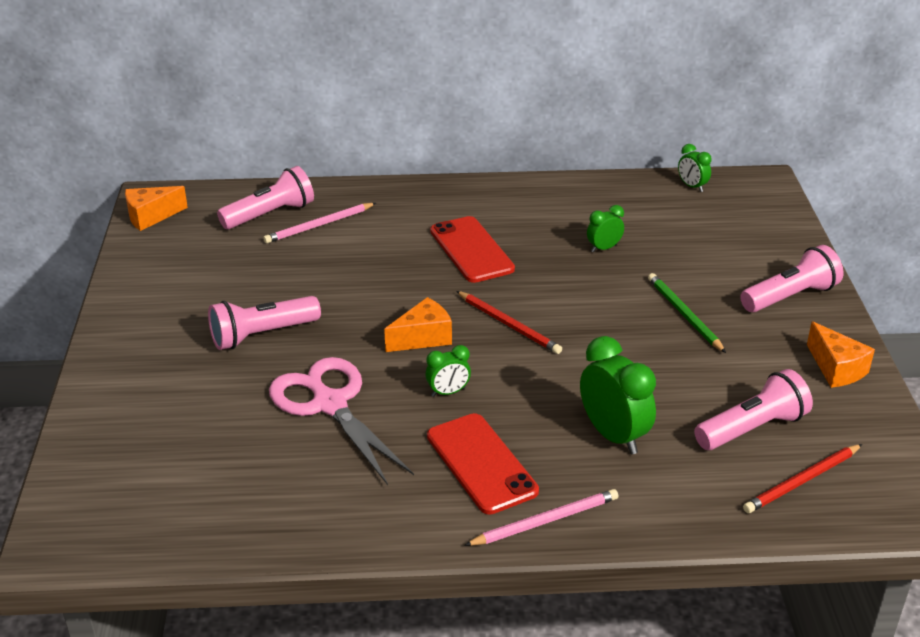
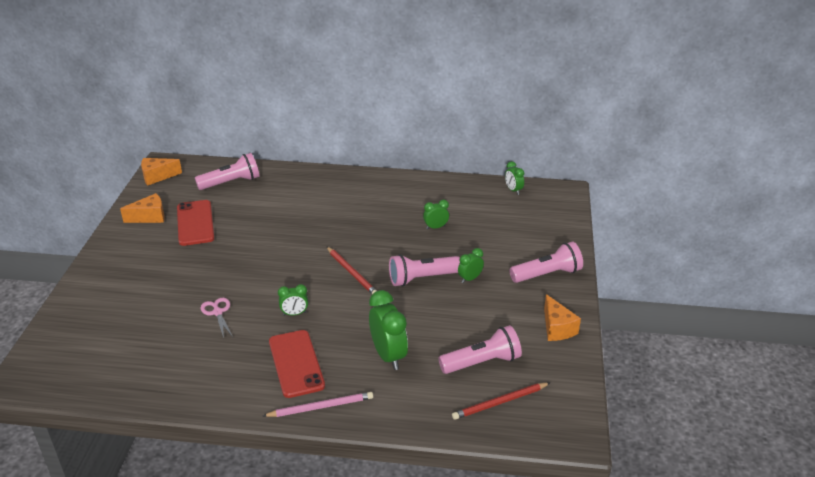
camera: 10 degrees right, 0 degrees up
pink flashlight [208,296,321,350] -> pink flashlight moved to [389,254,460,287]
pink pencil [263,203,376,243] -> none
pink scissors [269,357,414,485] -> pink scissors [201,298,233,338], size x0.48
orange cheese [384,297,452,352] -> orange cheese moved to [120,193,165,223]
red phone [430,216,515,283] -> red phone moved to [177,200,214,246]
green pencil [648,273,726,353] -> green clock [458,248,484,283]

